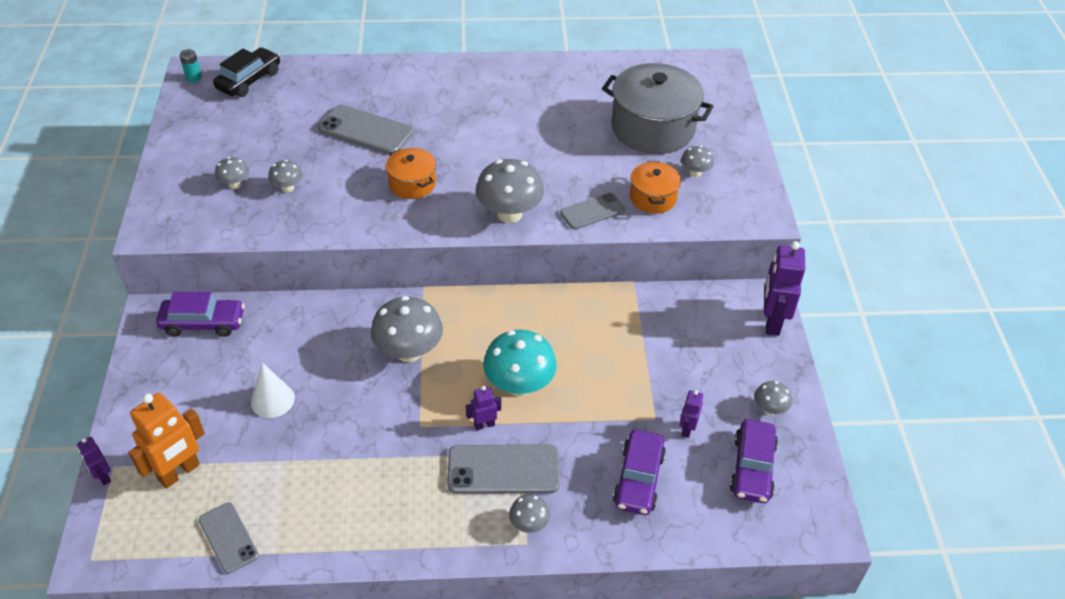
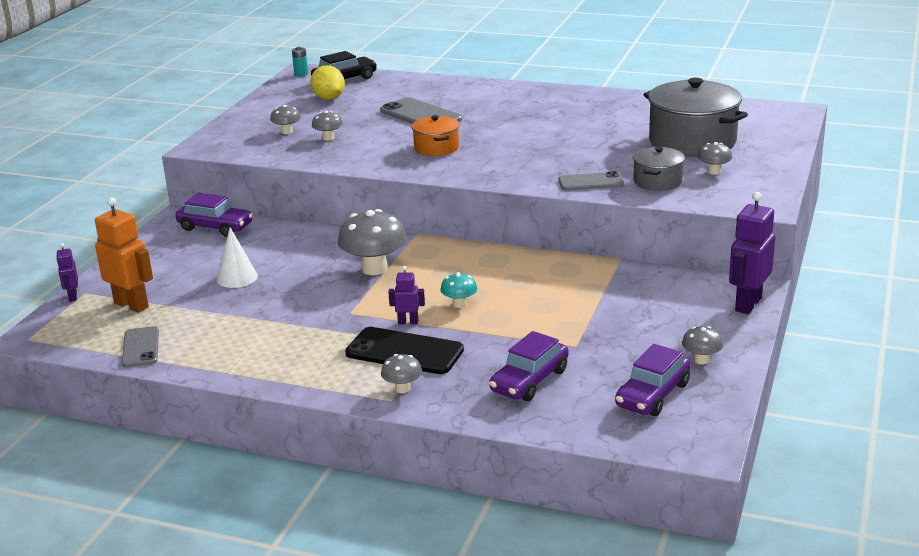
camera: 25 degrees right, 20 degrees down
orange robot [128,393,205,489] -> orange robot turned 120 degrees counterclockwise [95,197,153,313]
grey phone [447,445,560,494] -> black phone [345,327,464,374]
grey mushroom [476,159,544,223] -> none
turquoise mushroom [483,330,557,397] -> turquoise mushroom [440,272,477,308], size x0.51
orange pot [630,161,681,214] -> grey pot [633,147,685,191]
purple robot [680,390,703,438] -> none
none -> yellow lemon [310,65,345,100]

